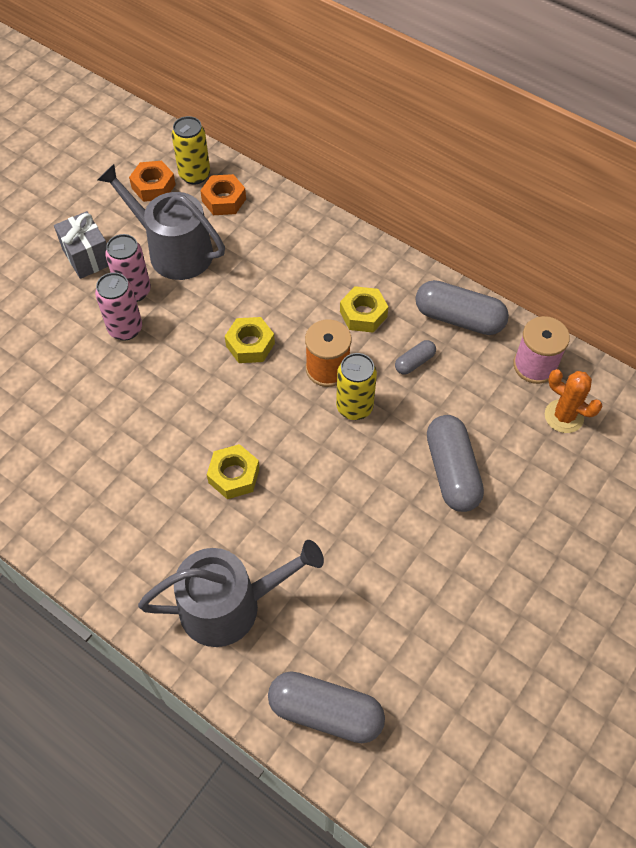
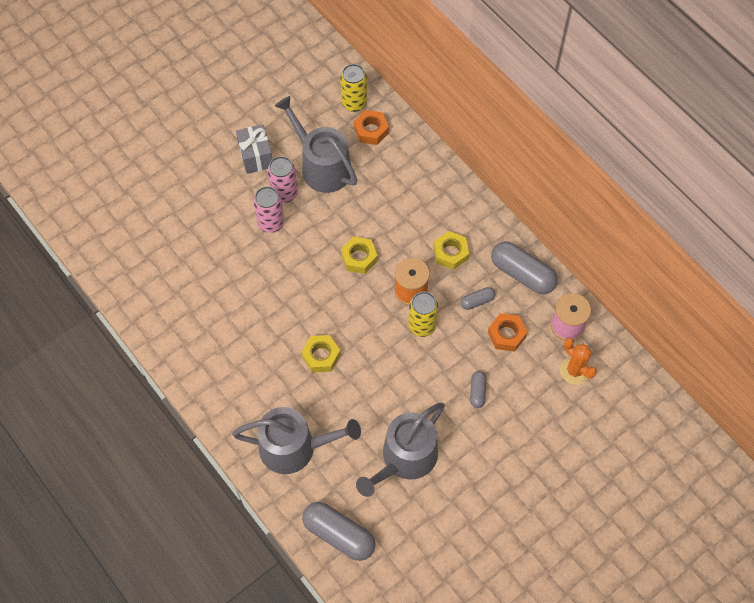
camera: 15 degrees right, 5 degrees up
orange nut [129,161,176,202] -> orange nut moved to [488,313,527,352]
grey capsule [427,415,484,512] -> grey capsule [470,371,486,408], size x0.50
none -> grey watering can [356,403,445,497]

